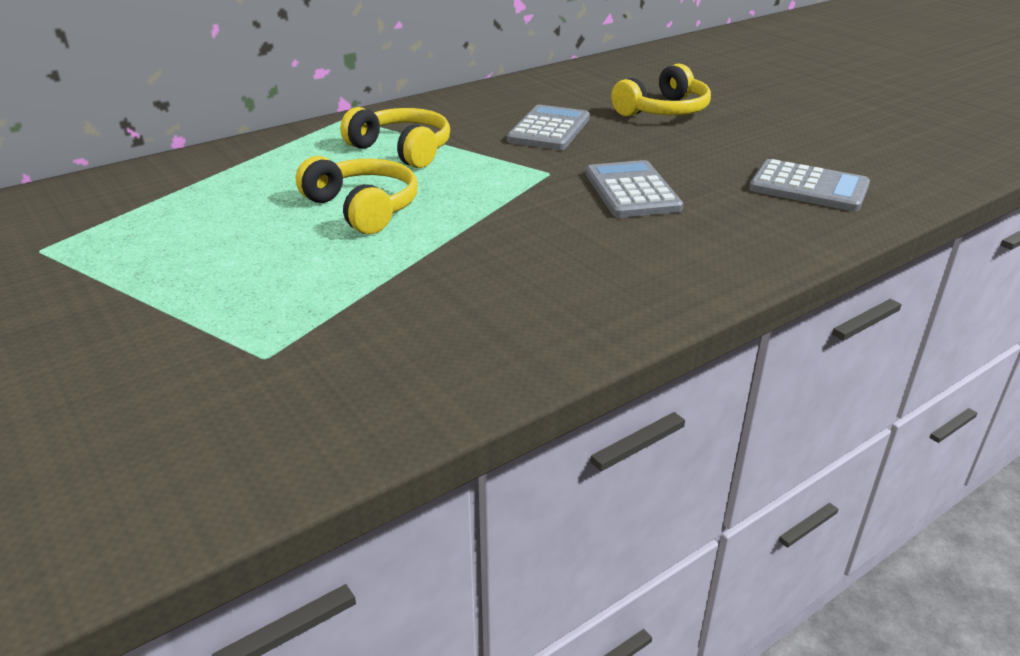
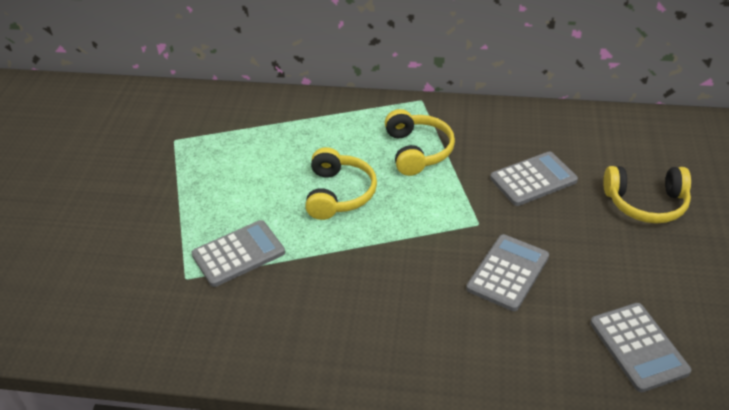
camera: 45 degrees right, 10 degrees up
none -> grey calculator [191,220,285,287]

